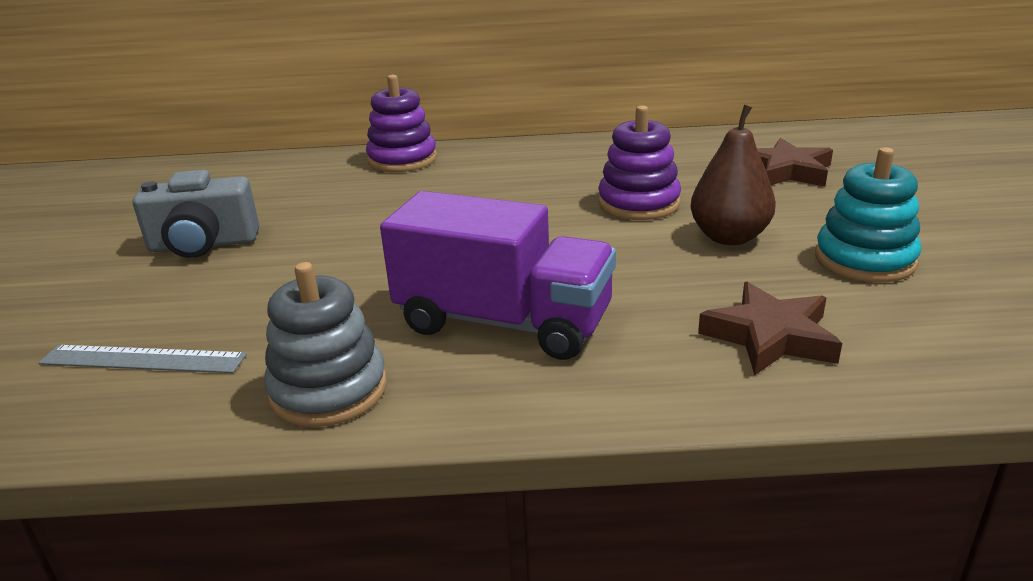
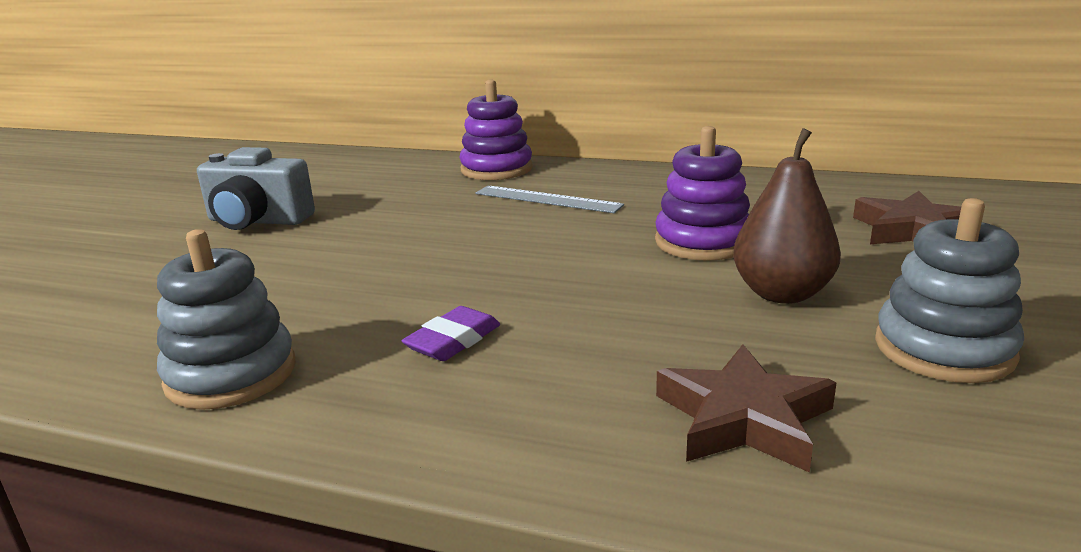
camera: 20 degrees right, 5 degrees down
grey ruler [39,345,247,373] -> grey ruler moved to [476,186,624,213]
purple truck [380,191,616,360] -> purple eraser [402,306,500,361]
turquoise stacking toy [815,147,921,283] -> grey stacking toy [875,198,1024,383]

